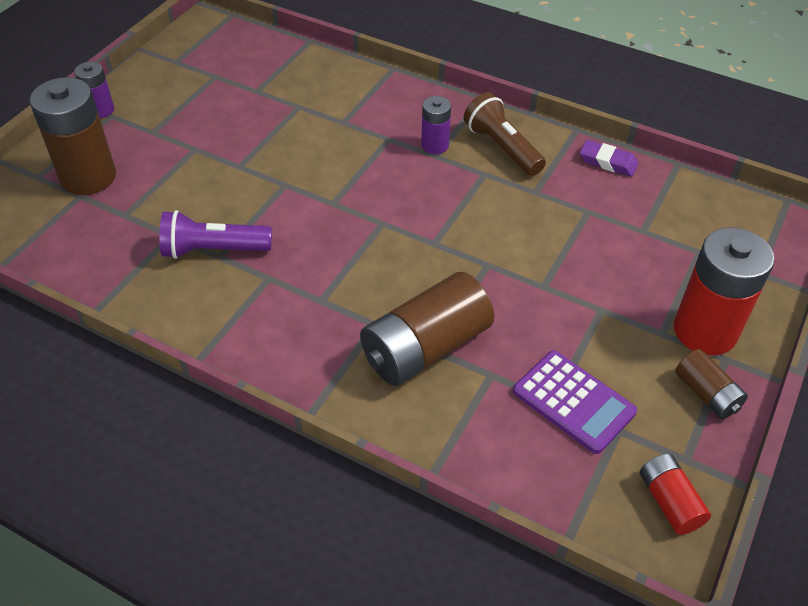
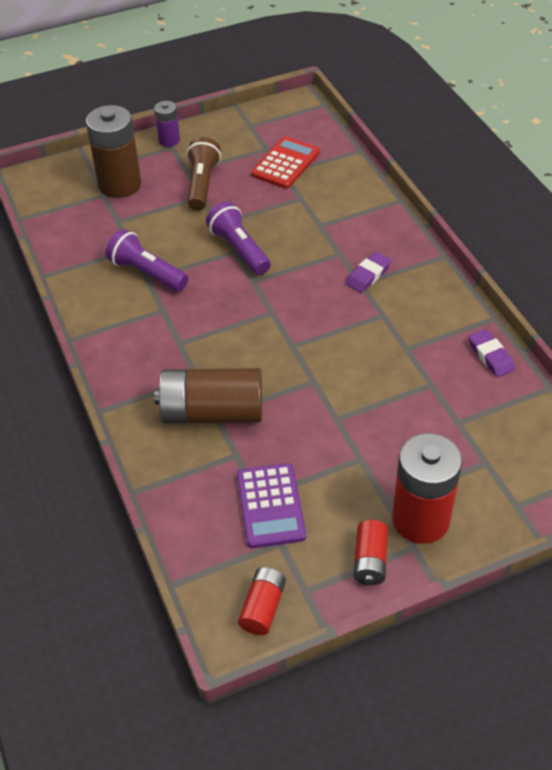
camera: 40 degrees right, 0 degrees up
purple battery [421,96,451,154] -> purple eraser [346,252,391,293]
brown flashlight [464,92,546,176] -> brown flashlight moved to [187,137,221,211]
brown battery [675,349,748,419] -> red battery [354,520,388,585]
none -> purple flashlight [206,202,271,275]
none -> red calculator [251,136,320,189]

